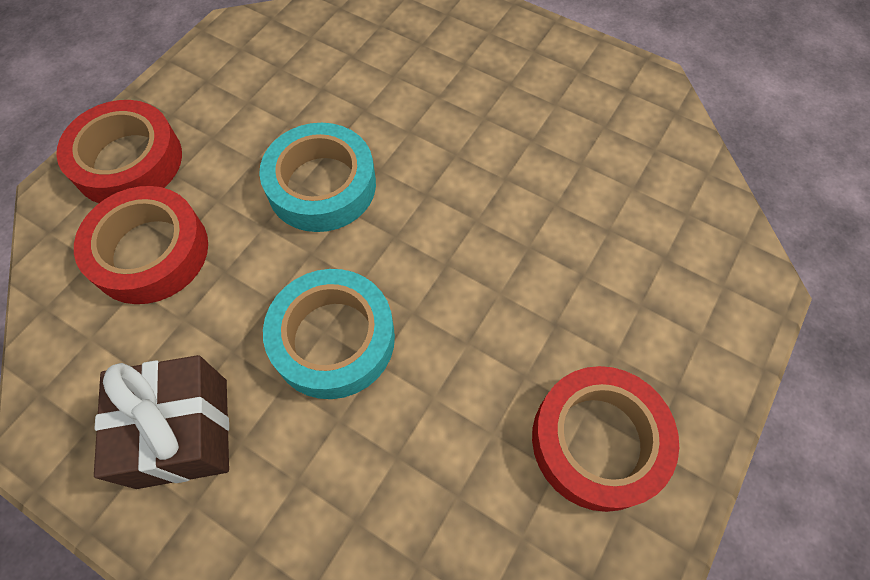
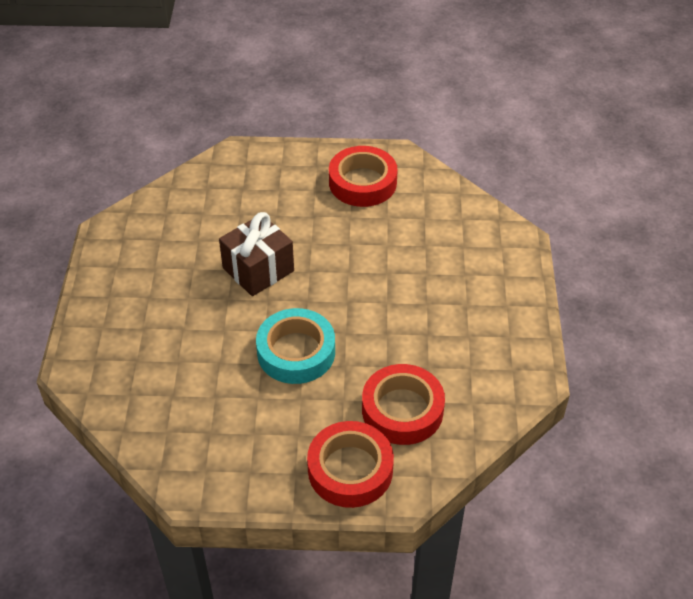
camera: 120 degrees left, 15 degrees down
brown gift [94,355,229,489] -> brown gift moved to [219,212,294,296]
turquoise tape [263,269,395,399] -> none

